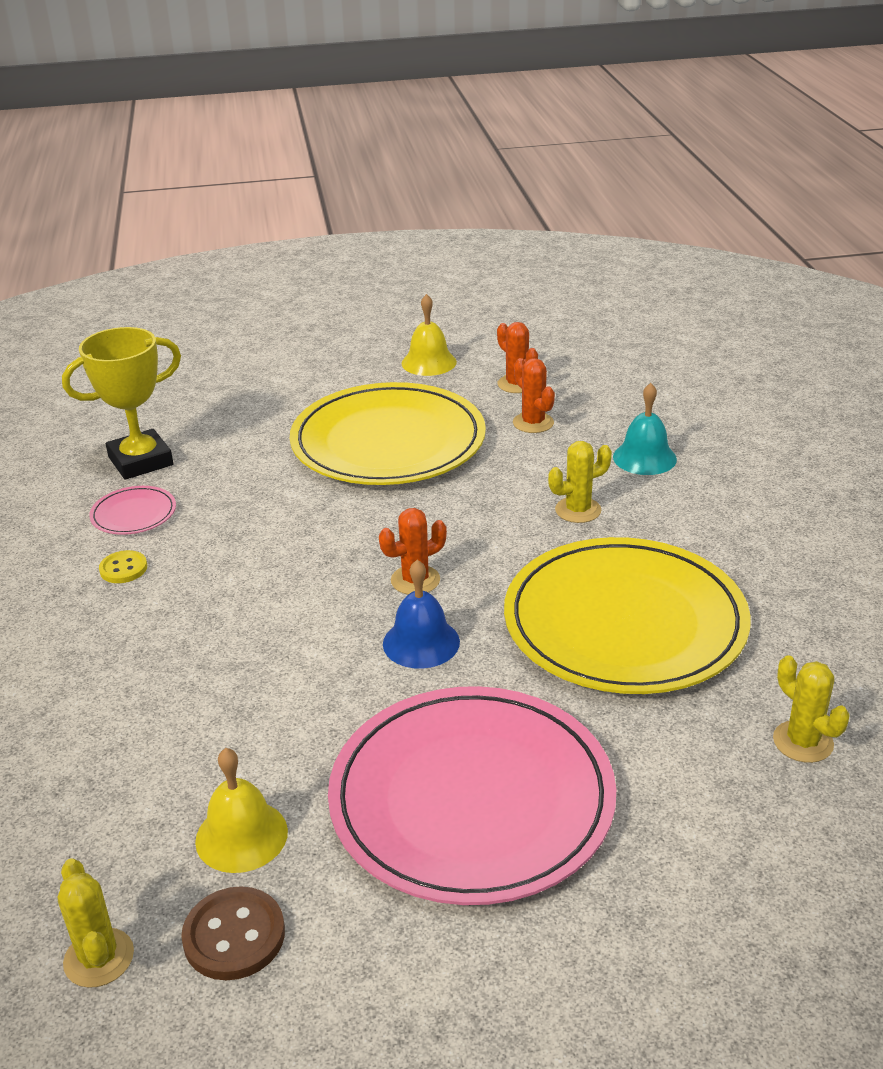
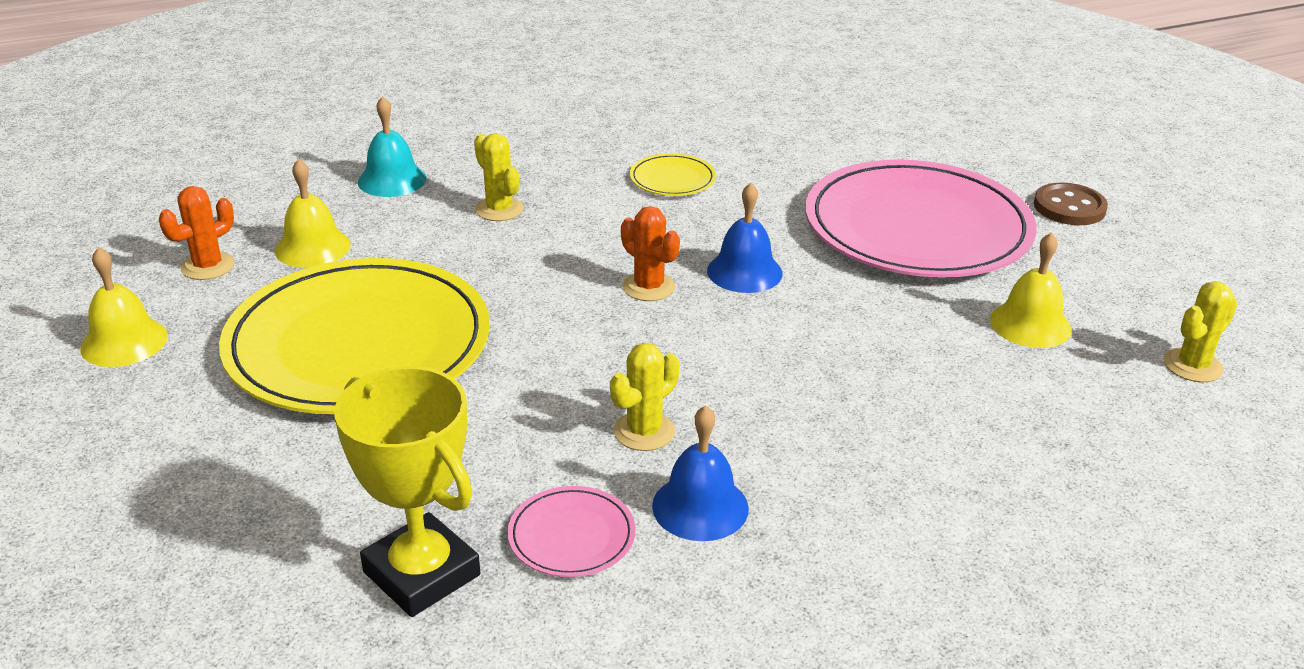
camera: 105 degrees left, 0 degrees up
yellow button [99,550,147,583] -> blue bell [652,405,749,541]
brown button [181,886,285,980] -> brown button moved to [1034,183,1108,225]
yellow plate [504,537,751,694] -> yellow plate [630,154,716,196], size x0.40
orange cactus [513,358,555,433] -> yellow bell [275,159,351,268]
yellow cactus [773,655,850,763] -> yellow cactus moved to [610,343,680,451]

